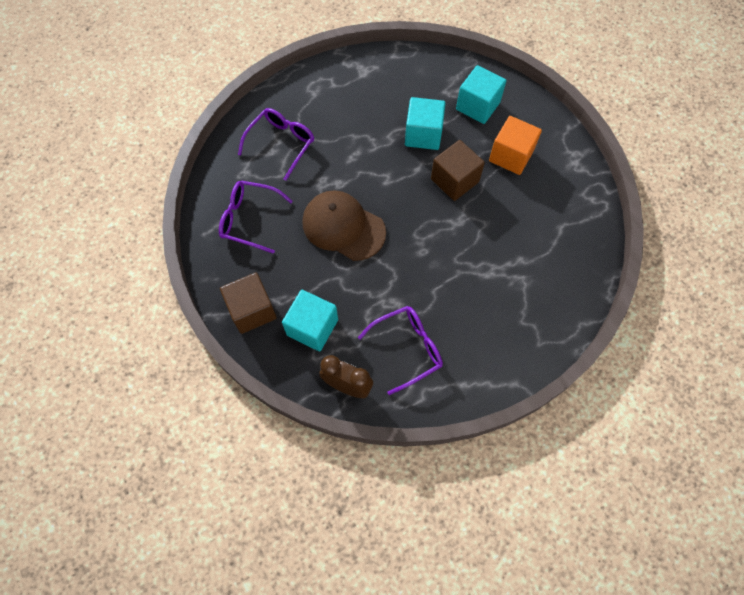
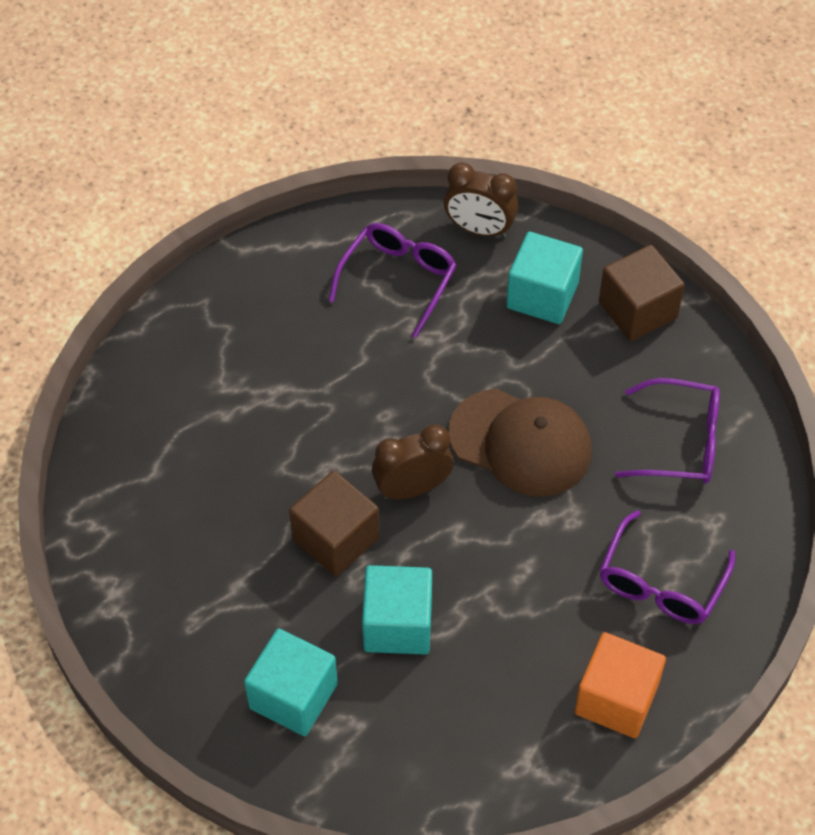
camera: 175 degrees right, 10 degrees down
purple glasses [358,306,443,395] -> purple glasses turned 150 degrees clockwise [329,223,457,338]
orange cube [489,116,542,175] -> orange cube moved to [575,632,666,738]
none -> brown clock [372,424,454,499]

